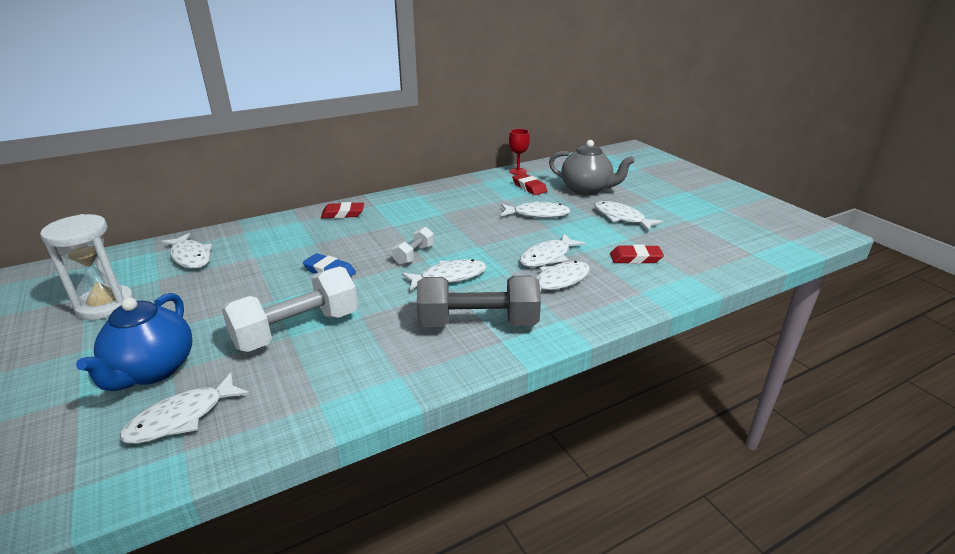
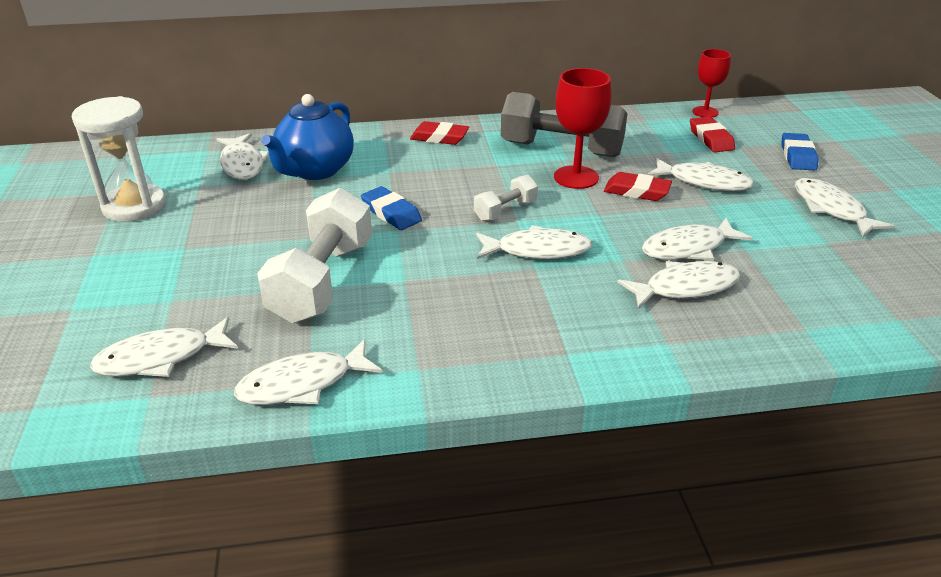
camera: 20 degrees right, 5 degrees up
blue teapot [76,293,192,391] -> blue teapot moved to [262,94,354,180]
white dumbbell [222,266,358,352] -> white dumbbell turned 60 degrees counterclockwise [257,188,372,323]
grey dumbbell [417,276,541,327] -> grey dumbbell moved to [501,92,627,157]
grey teapot [549,140,635,195] -> blue eraser [781,133,818,170]
red eraser [610,244,664,264] -> red eraser moved to [604,172,672,201]
none -> white fish [234,339,383,405]
none -> red goblet [554,68,611,189]

